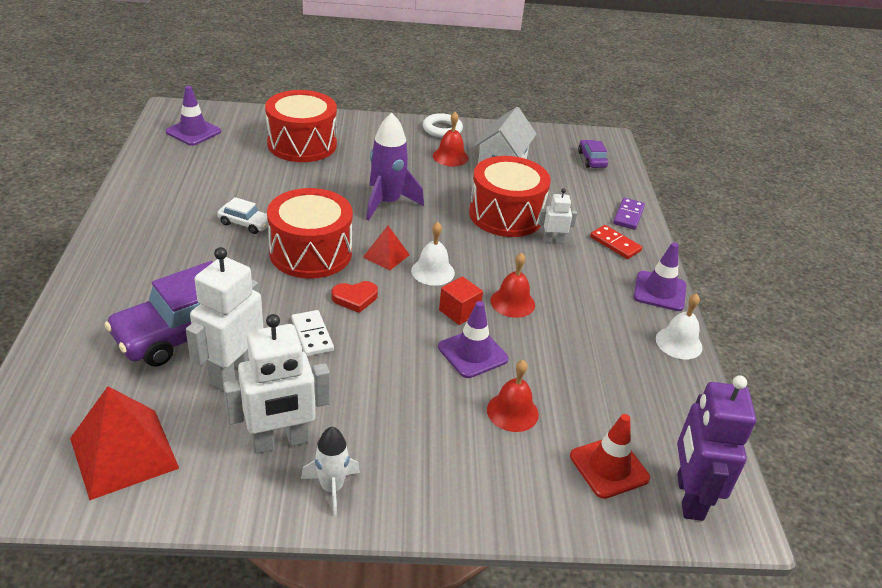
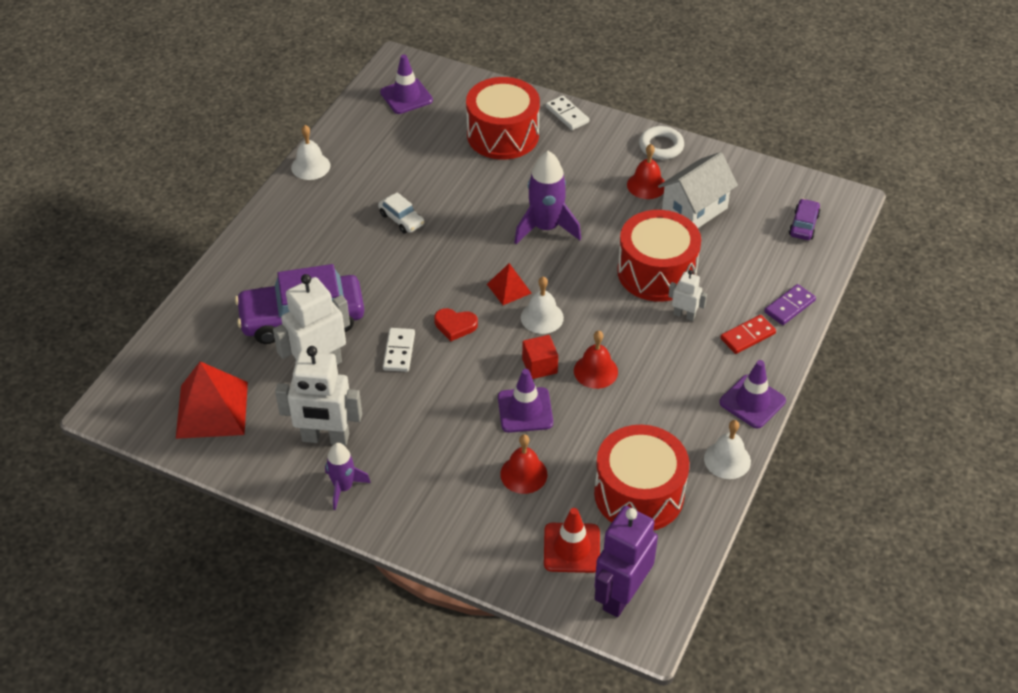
camera: 30 degrees right, 10 degrees up
red drum [267,188,353,279] -> red drum moved to [594,425,689,531]
white rocket [301,427,360,516] -> purple rocket [325,443,371,510]
red domino [590,225,642,259] -> red domino turned 75 degrees clockwise [720,315,776,354]
none -> white bell [291,125,330,180]
none -> white domino [546,95,589,130]

